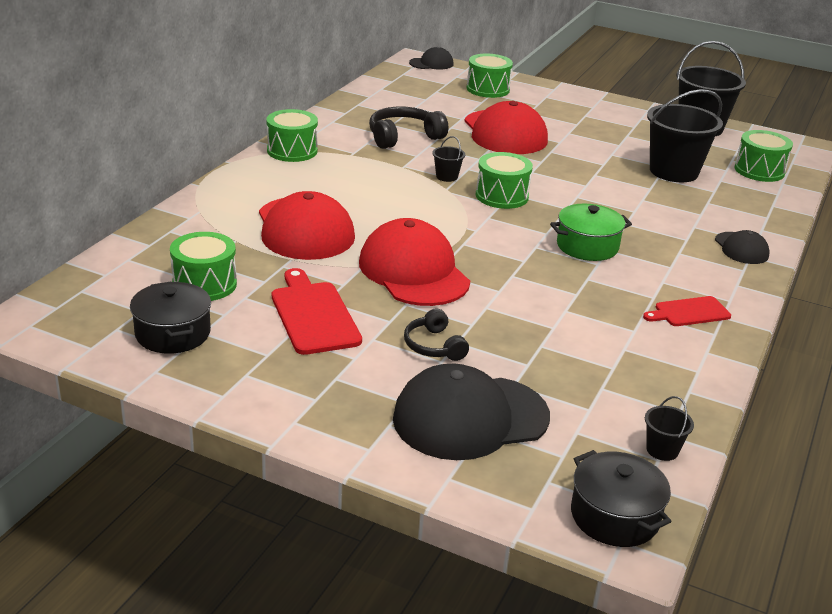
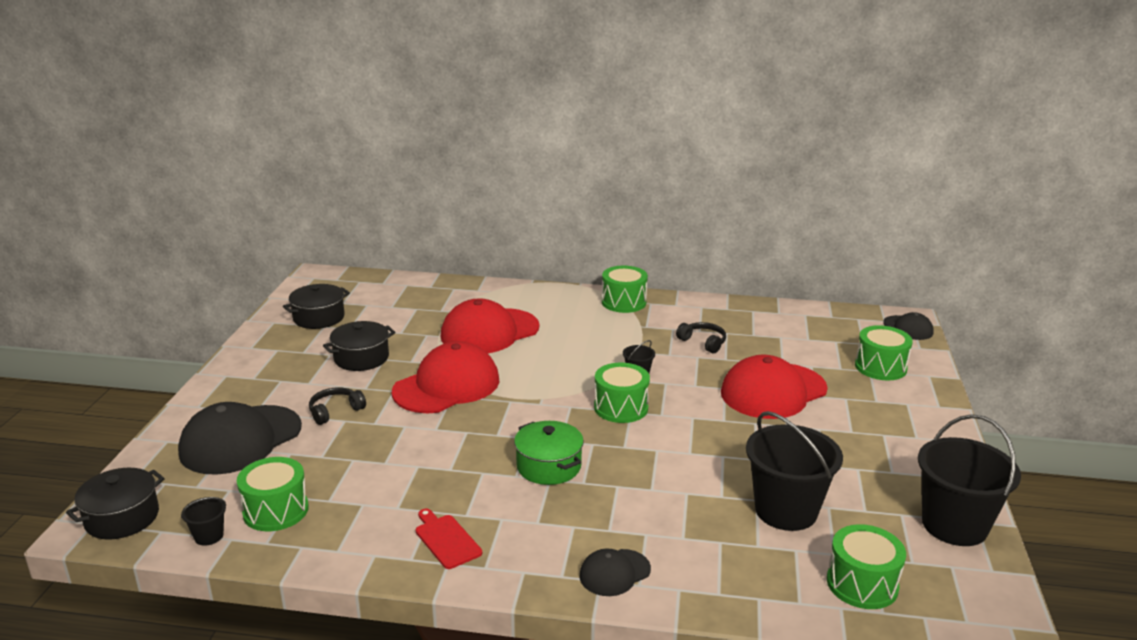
camera: 75 degrees right, 5 degrees down
green drum [170,232,237,301] -> green drum moved to [237,457,309,531]
red cutting board [272,268,362,355] -> black pot [323,321,395,371]
black headphones [369,107,448,149] -> black headphones [676,322,726,353], size x0.63
black cap [393,364,550,460] -> black cap turned 105 degrees counterclockwise [178,402,302,475]

